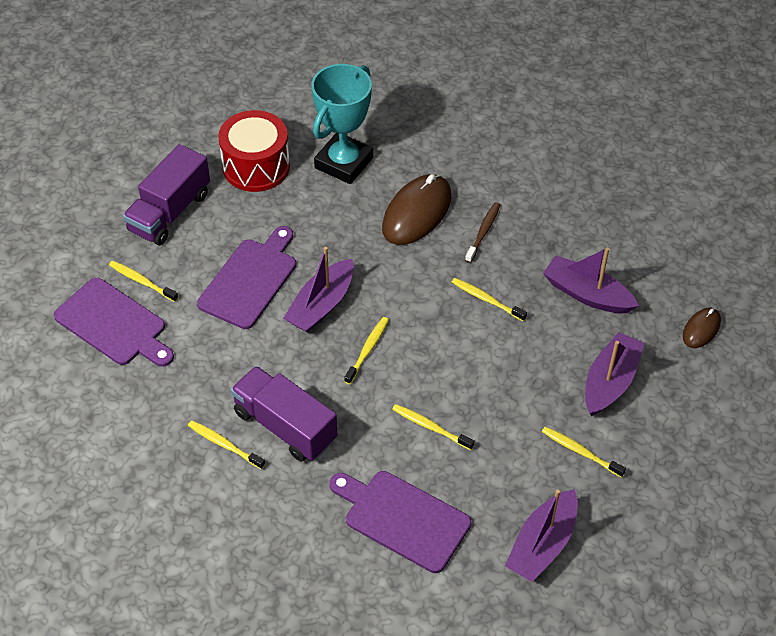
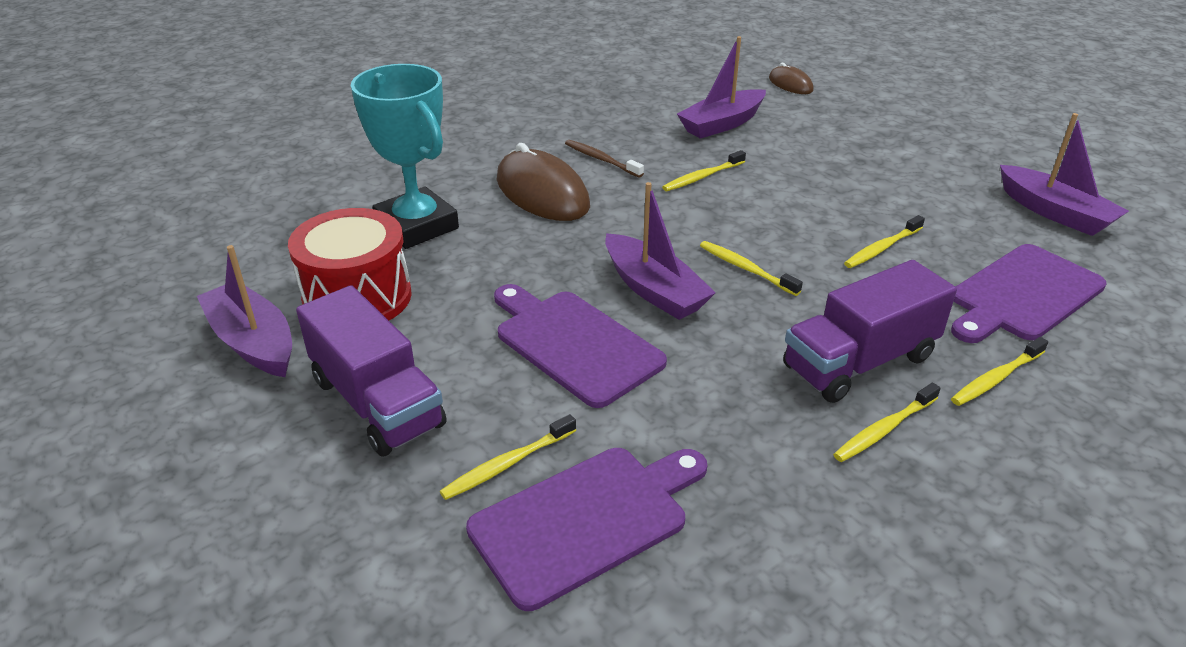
camera: 70 degrees left, 15 degrees down
yellow toothbrush [542,427,626,478] -> yellow toothbrush moved to [951,337,1048,406]
purple boat [585,332,645,416] -> purple boat moved to [197,245,292,377]

